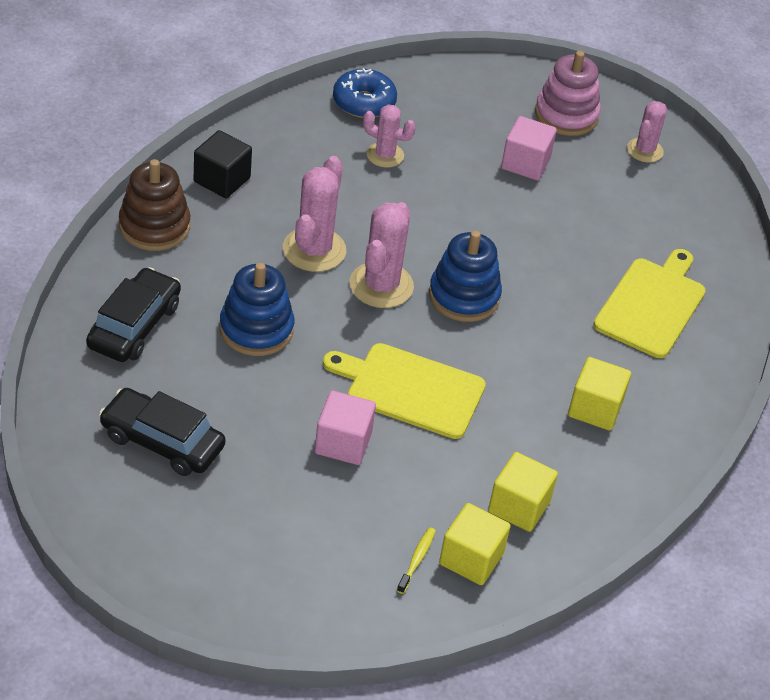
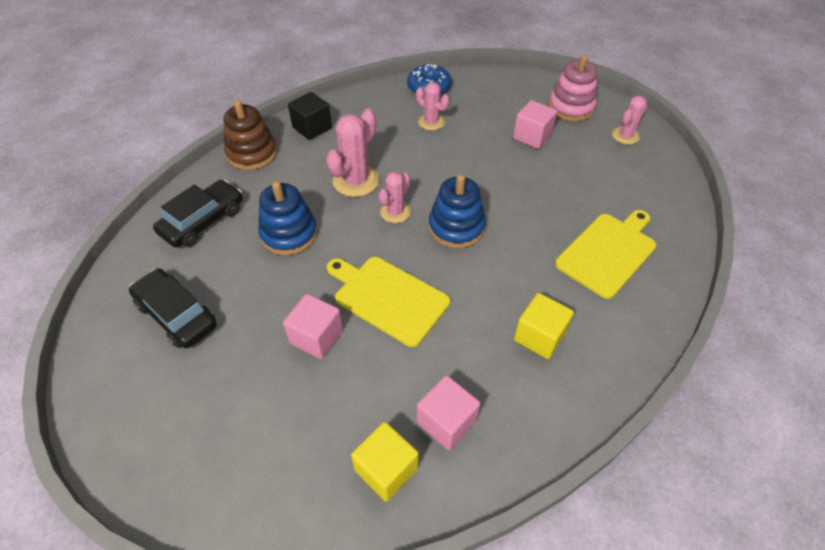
camera: 20 degrees right, 5 degrees up
pink cactus [350,202,414,308] -> pink cactus [378,171,411,223], size x0.63
yellow toothbrush [397,527,436,594] -> none
yellow cube [488,452,558,532] -> pink cube [417,375,480,450]

